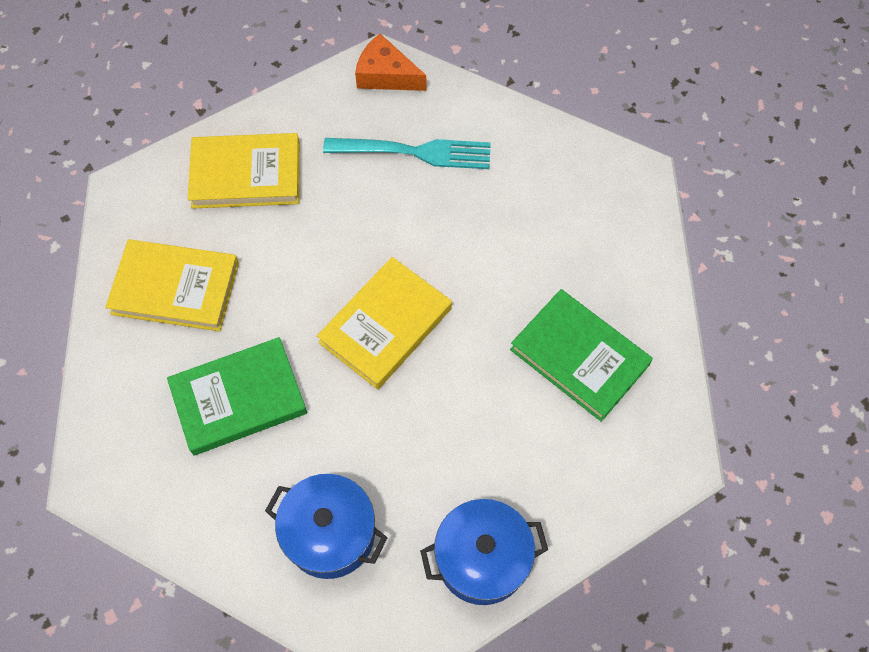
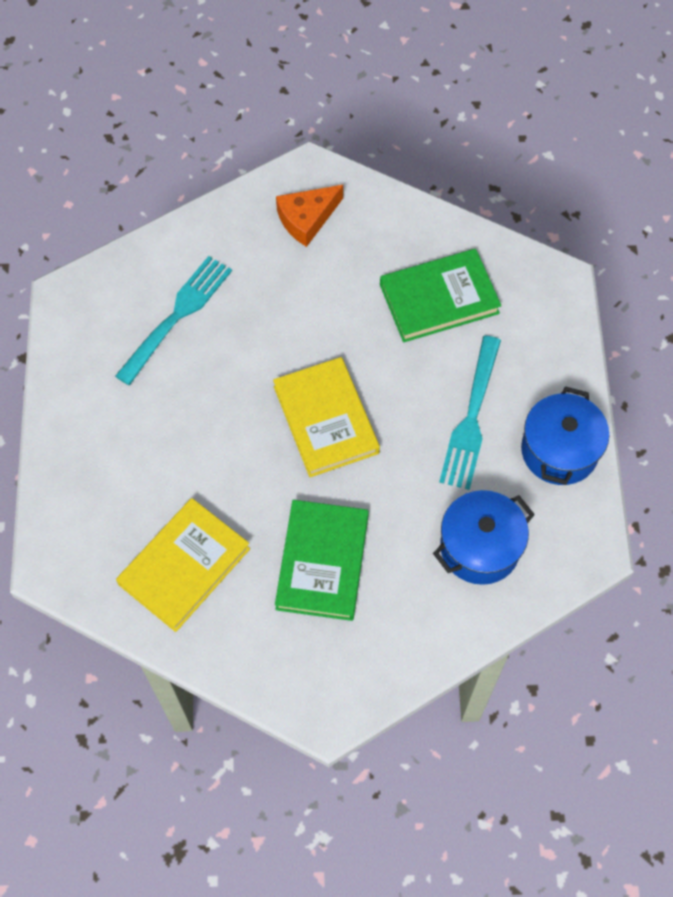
camera: 60 degrees left, 0 degrees up
yellow book [188,133,300,209] -> none
orange cheese [355,34,427,91] -> orange cheese moved to [276,185,343,247]
none -> turquoise fork [439,336,501,490]

